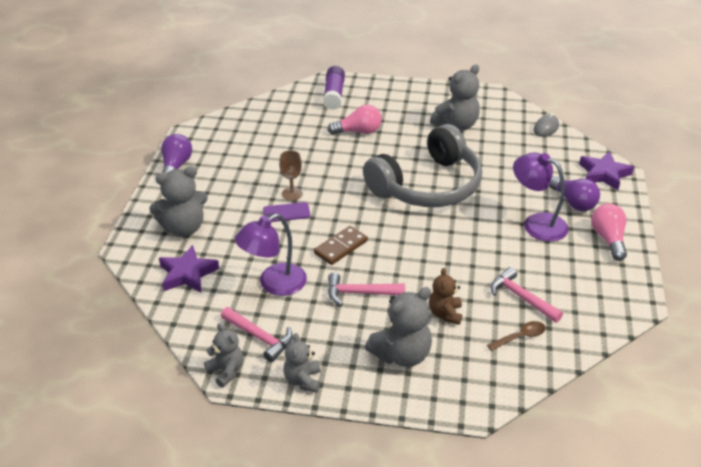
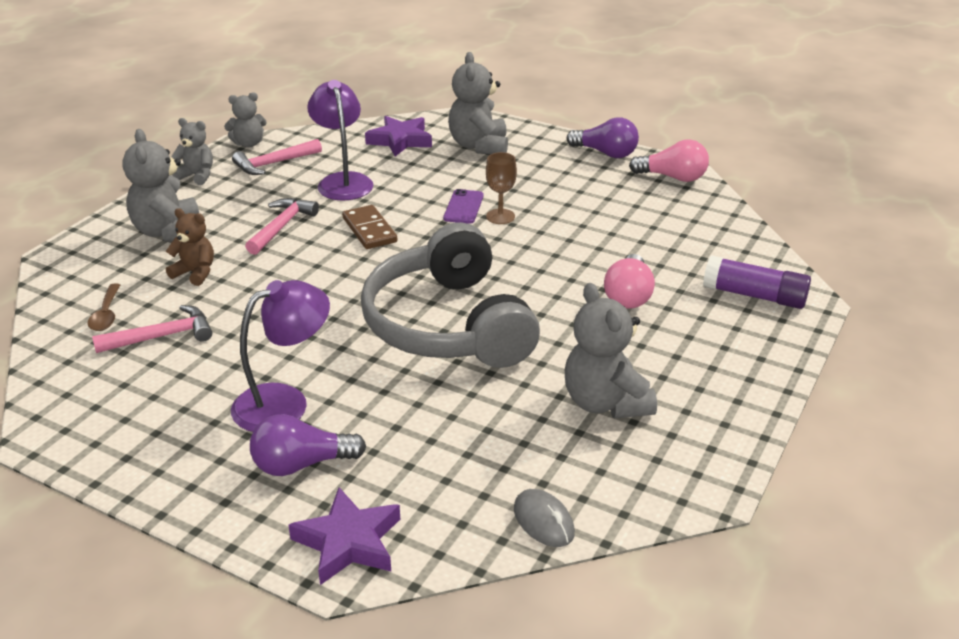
camera: 110 degrees right, 5 degrees down
pink light bulb [591,204,627,261] -> pink light bulb moved to [629,139,709,182]

